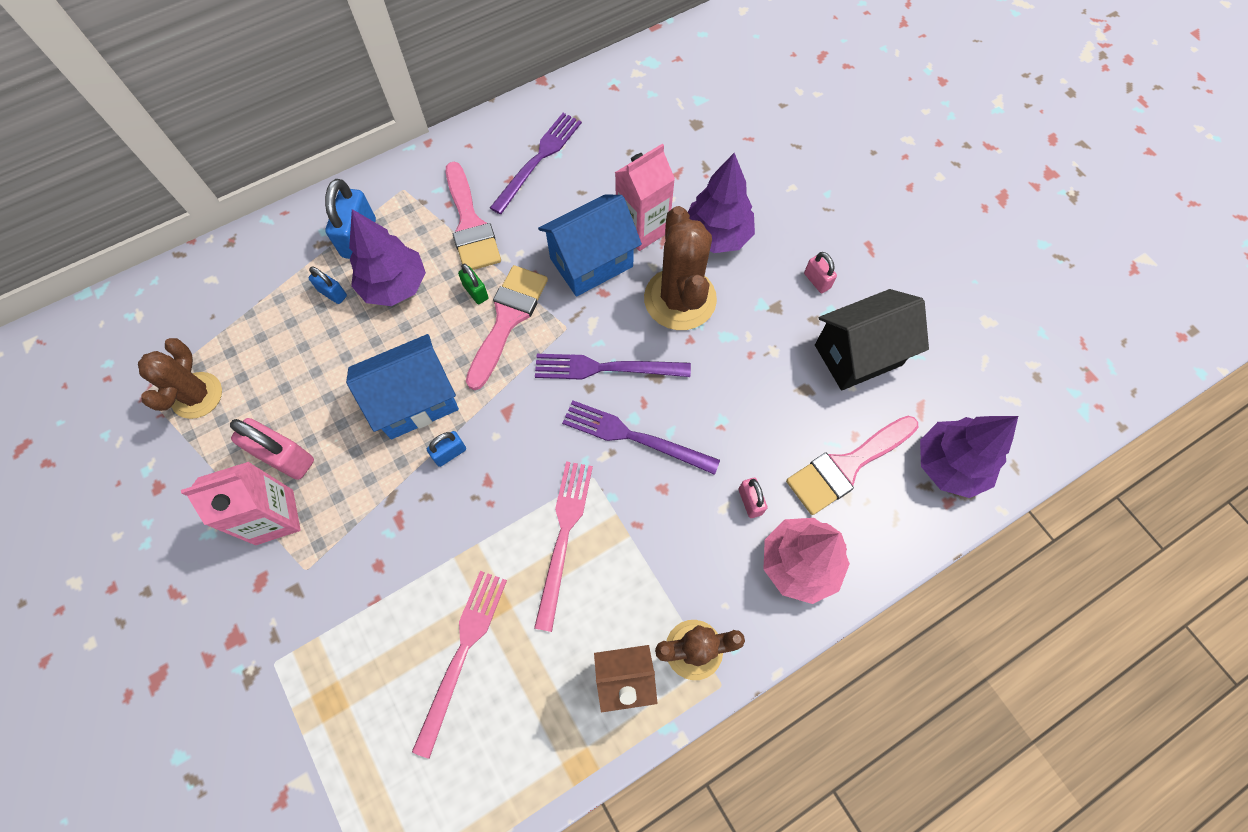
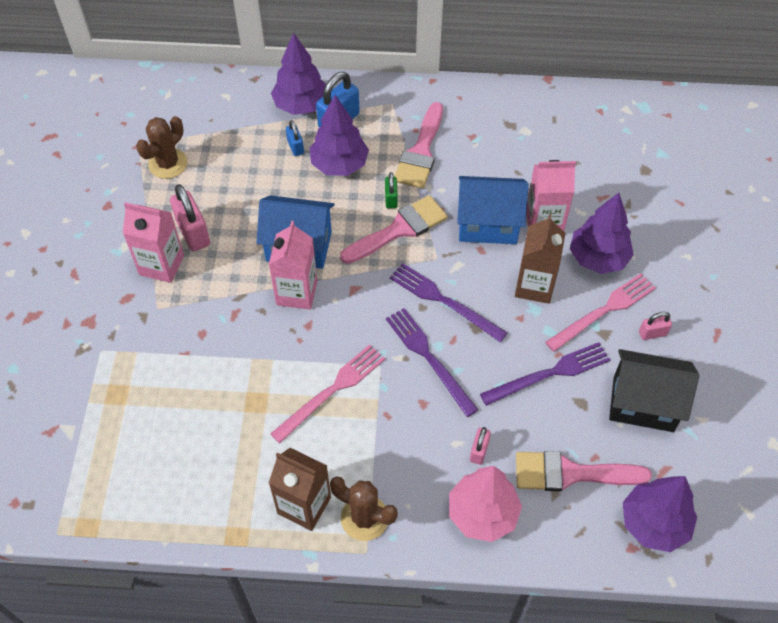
camera: 35 degrees right, 10 degrees down
pink fork [412,571,507,759] -> pink fork moved to [545,273,656,352]
blue padlock [427,431,466,467] -> pink carton [269,221,317,310]
purple fork [490,113,582,214] -> purple fork moved to [480,342,610,406]
brown cactus [644,206,717,330] -> brown carton [515,214,565,304]
pink padlock [804,252,837,293] -> pink padlock turned 75 degrees clockwise [639,312,672,340]
none -> purple tree [271,33,326,115]

